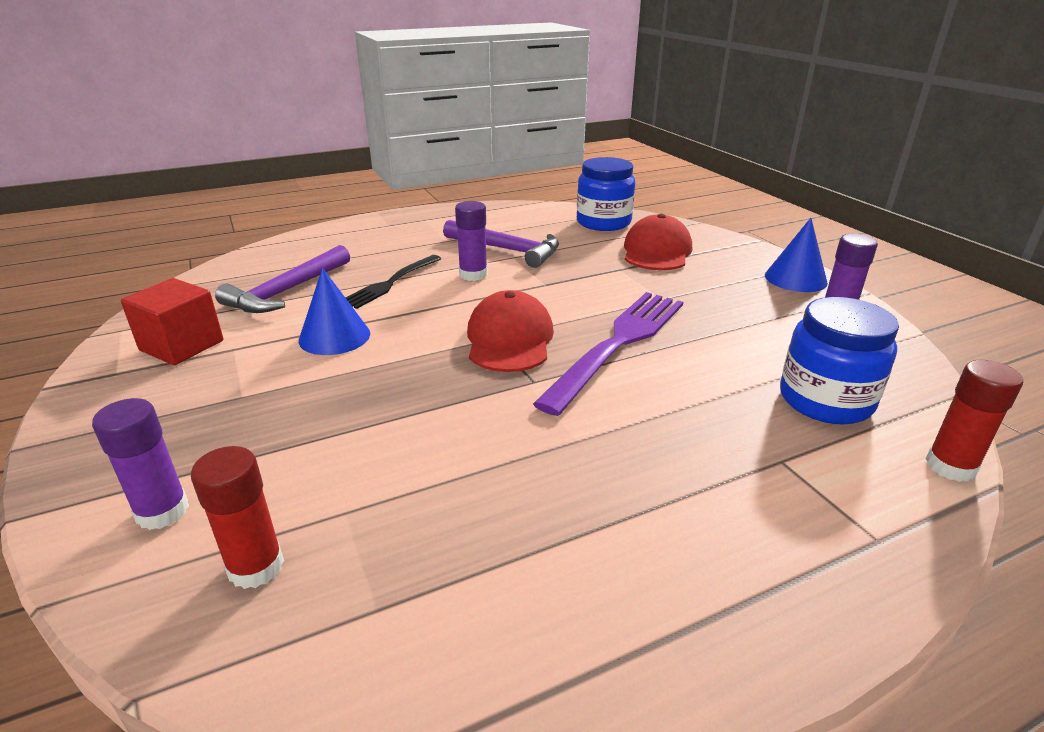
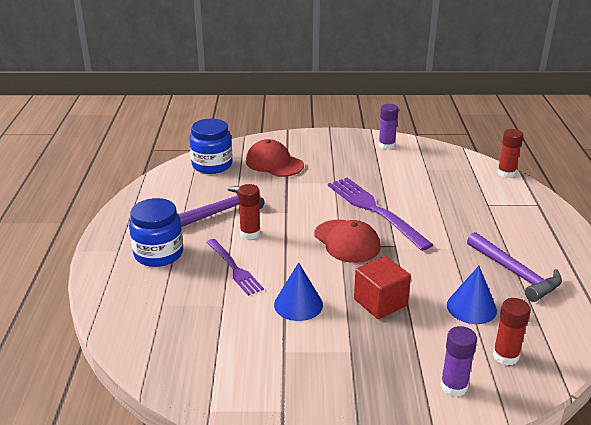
camera: 65 degrees left, 0 degrees up
red cube [121,278,223,365] -> red cube moved to [354,256,411,319]
purple hammer [215,245,350,313] -> purple hammer moved to [467,232,562,302]
black fork [346,255,442,309] -> purple fork [206,239,264,296]
purple glue stick [455,201,488,281] -> red glue stick [238,184,261,240]
red cap [467,290,554,372] -> red cap turned 150 degrees counterclockwise [314,220,380,263]
blue cone [765,218,828,292] -> blue cone moved to [447,266,497,324]
blue jar [780,297,899,424] -> blue jar moved to [129,198,183,267]

